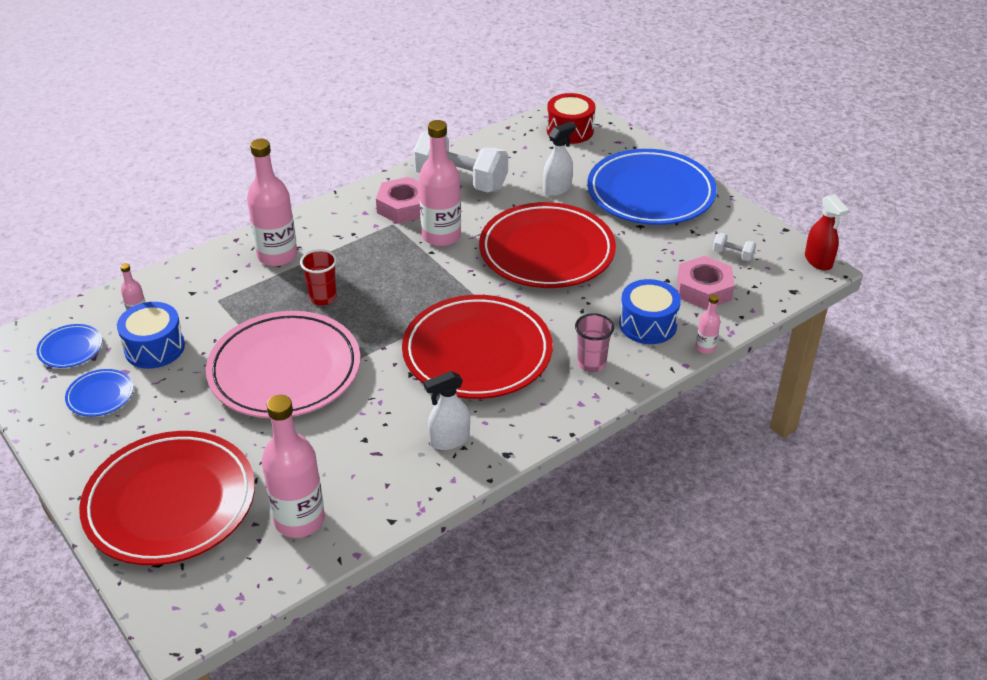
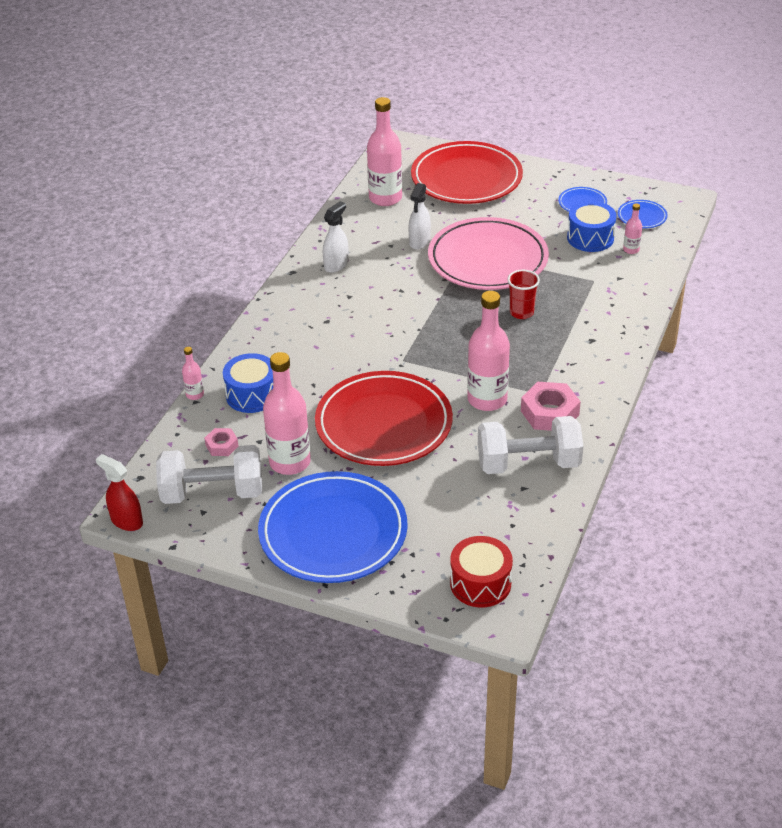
camera: 150 degrees right, 0 degrees up
pink bottle [247,139,297,267] -> pink bottle moved to [263,352,311,475]
red plate [402,295,553,399] -> none
white spray bottle [543,122,576,196] -> white spray bottle moved to [408,183,431,250]
pink cup [575,313,614,372] -> none
pink nut [677,256,734,309] -> pink nut [204,428,238,456], size x0.56
white dumbbell [713,233,756,261] -> white dumbbell [156,445,262,504], size x2.42

